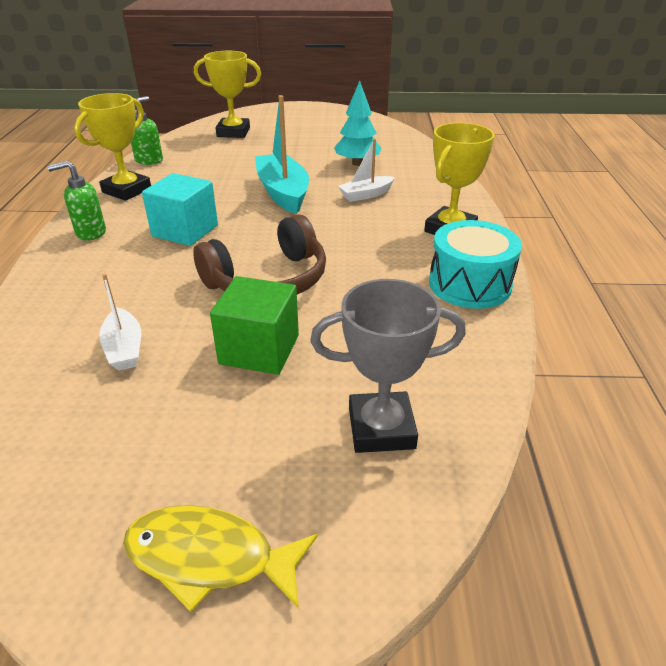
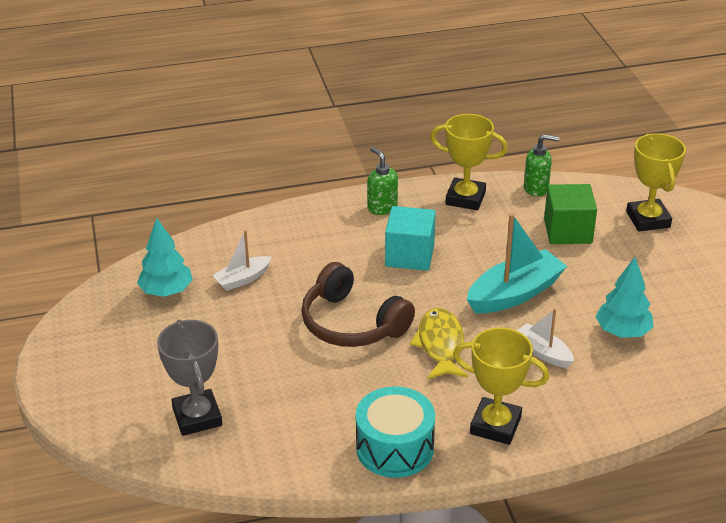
camera: 75 degrees right, 0 degrees up
yellow fish [123,505,318,612] -> yellow fish moved to [410,308,468,379]
green cube [210,276,299,375] -> green cube moved to [544,184,597,244]
none -> turquoise tree [137,218,193,297]

